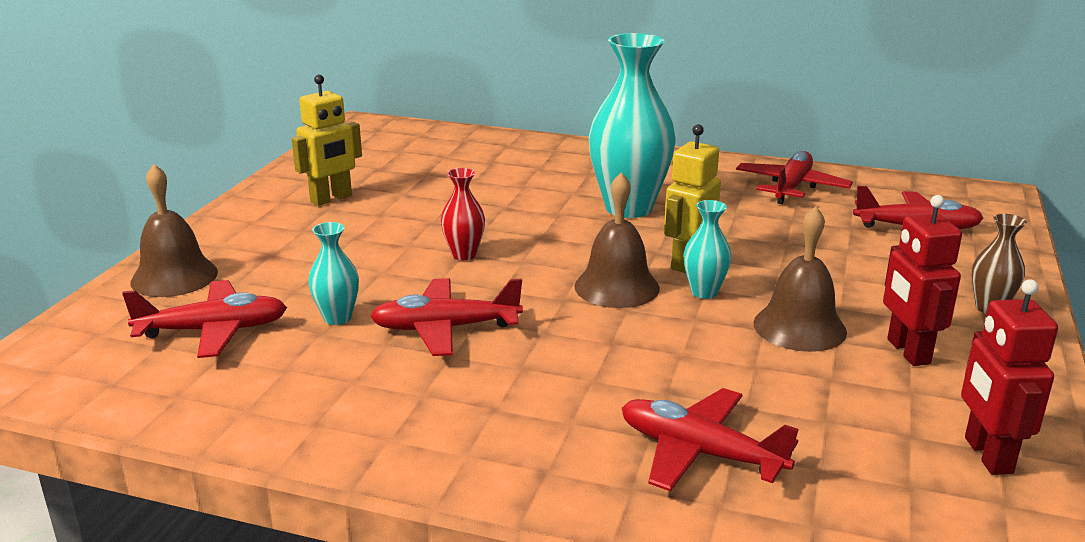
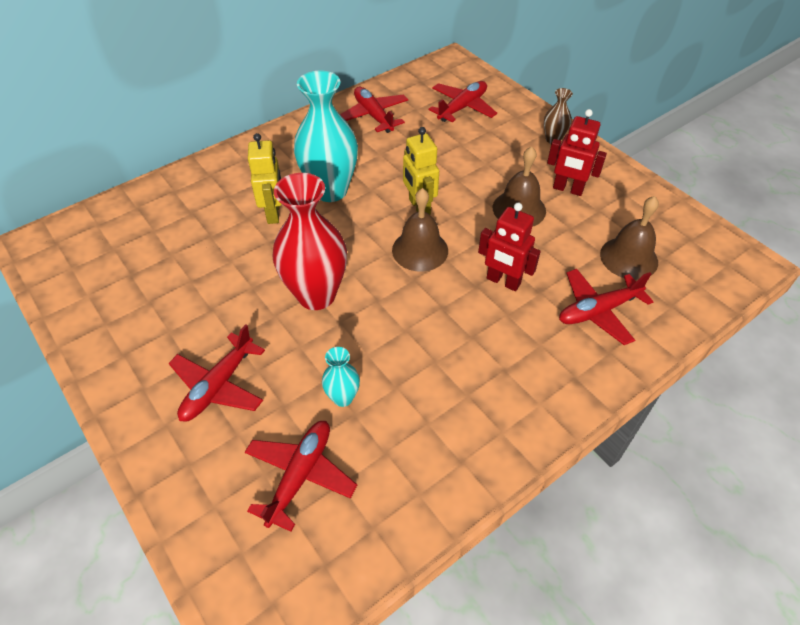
camera: 55 degrees left, 25 degrees up
brown bell [130,164,218,297] -> brown bell moved to [600,196,659,280]
yellow robot [291,75,362,206] -> yellow robot moved to [248,133,282,224]
red plane [370,278,523,356] -> red plane moved to [168,324,265,422]
red vase [441,168,485,260] -> red vase [273,173,347,310], size x2.12
turquoise vase [683,200,732,299] -> none
red robot [961,279,1058,475] -> red robot moved to [478,203,541,291]

